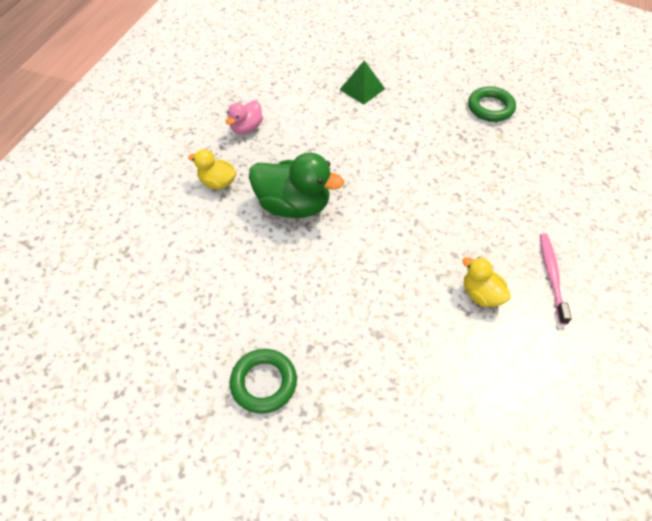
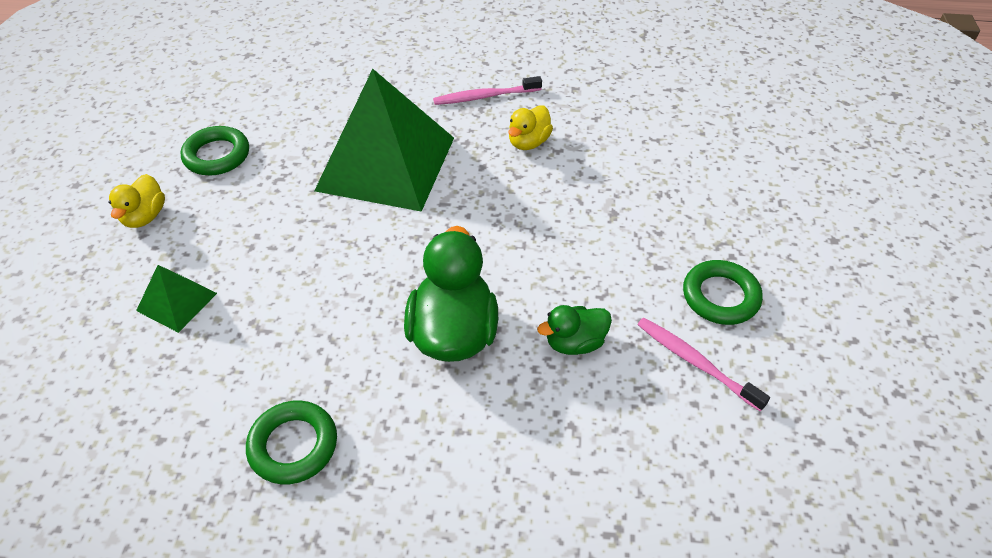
camera: 105 degrees left, 5 degrees down
yellow duck [188,149,236,189] -> yellow duck moved to [109,174,165,228]
pink duck [226,100,263,134] -> green ring [246,401,337,484]
none -> green pyramid [314,69,454,212]
none -> green duck [537,305,612,355]
none -> pink toothbrush [637,318,770,411]

